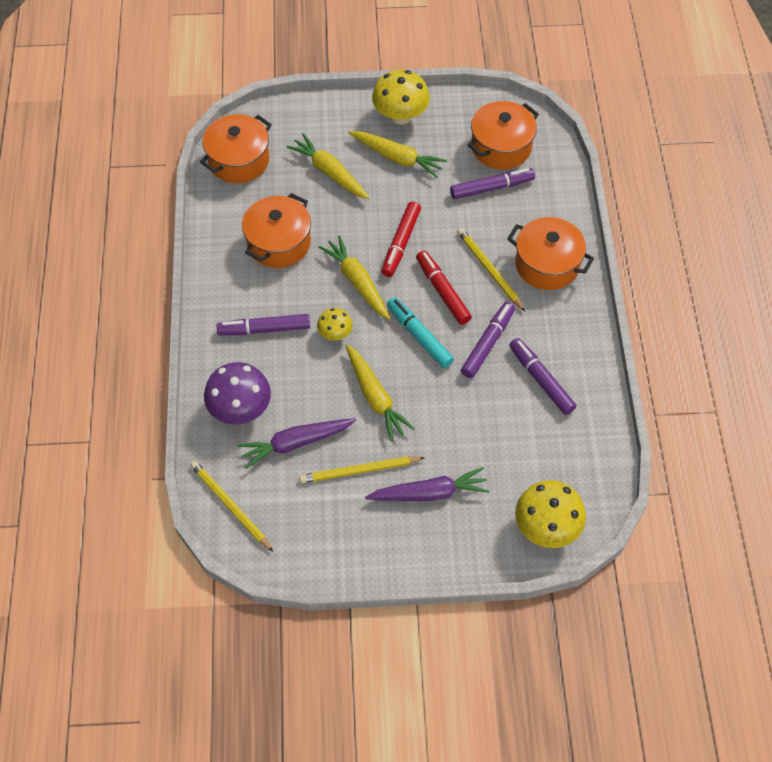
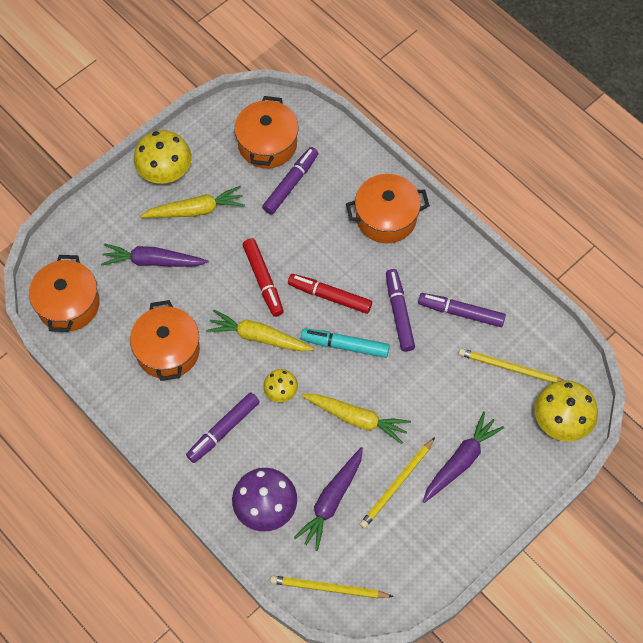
camera: 40 degrees left, 5 degrees up
yellow carrot [286,133,370,199] -> purple carrot [101,243,208,267]
yellow pencil [457,228,525,311] -> yellow pencil moved to [458,348,565,383]

